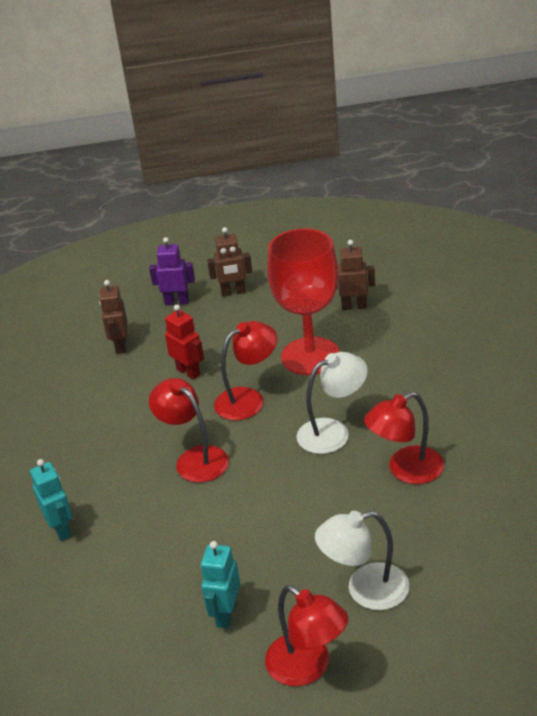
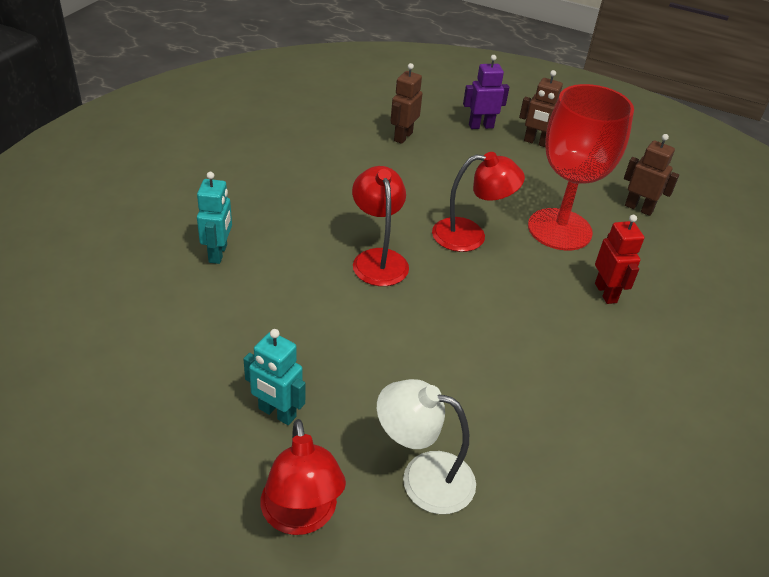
camera: 25 degrees right, 5 degrees up
purple robot [149,237,195,305] -> purple robot turned 45 degrees counterclockwise [463,55,509,129]
red robot [165,305,204,380] -> red robot moved to [595,215,644,304]
turquoise robot [201,541,240,628] -> turquoise robot turned 105 degrees counterclockwise [244,329,305,425]
white lamp [296,352,368,454] -> none
red lamp [364,392,444,484] -> none

